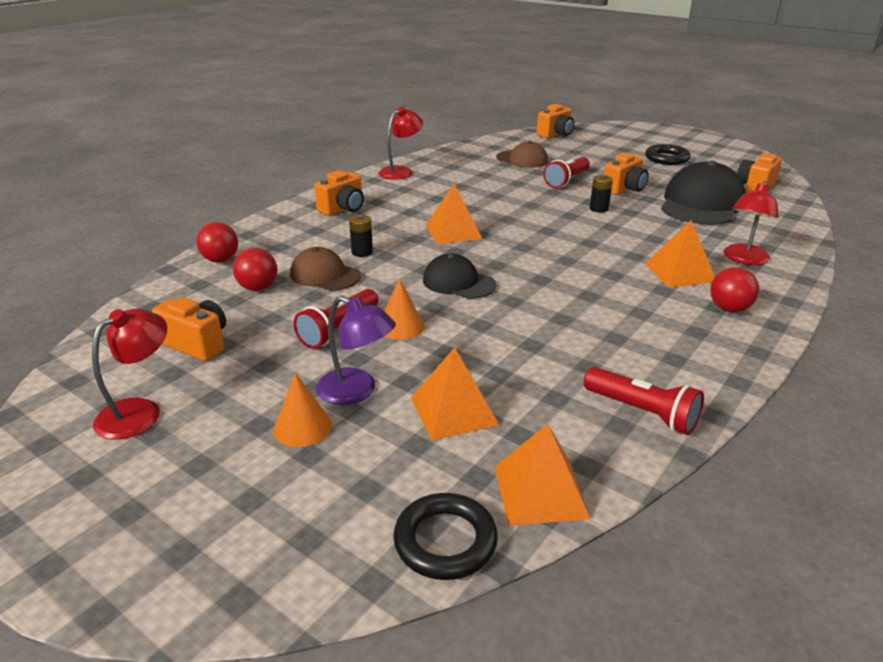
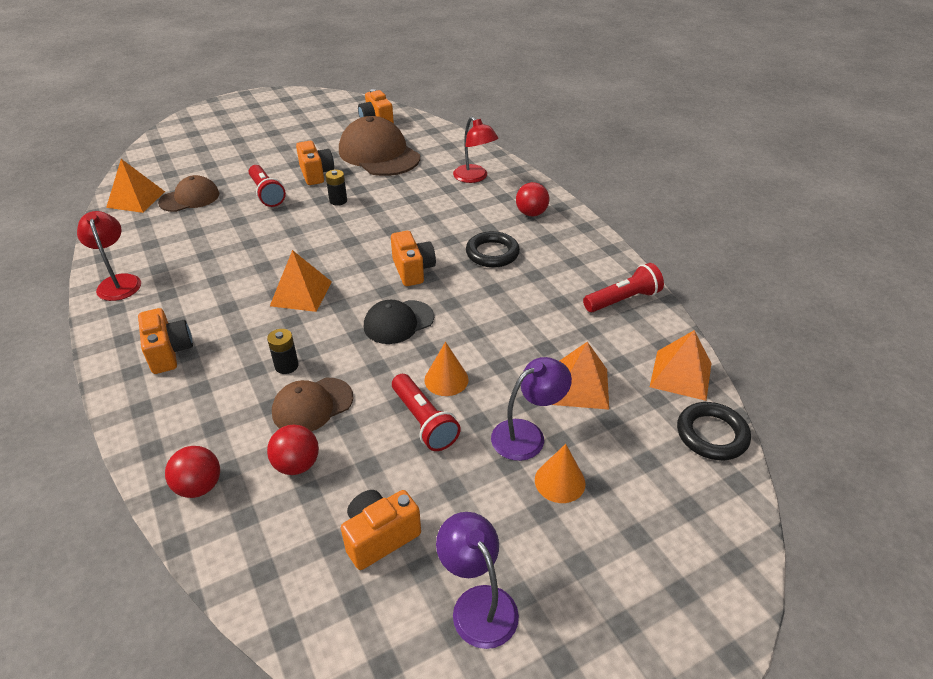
camera: 65 degrees left, 10 degrees up
red lamp [92,308,167,440] -> purple lamp [436,512,519,649]
orange camera [537,104,575,138] -> orange camera moved to [391,231,436,286]
black ring [645,144,691,165] -> black ring moved to [466,231,520,268]
orange pyramid [645,220,715,287] -> orange pyramid moved to [106,159,165,213]
black cap [661,161,746,225] -> brown cap [339,116,420,176]

